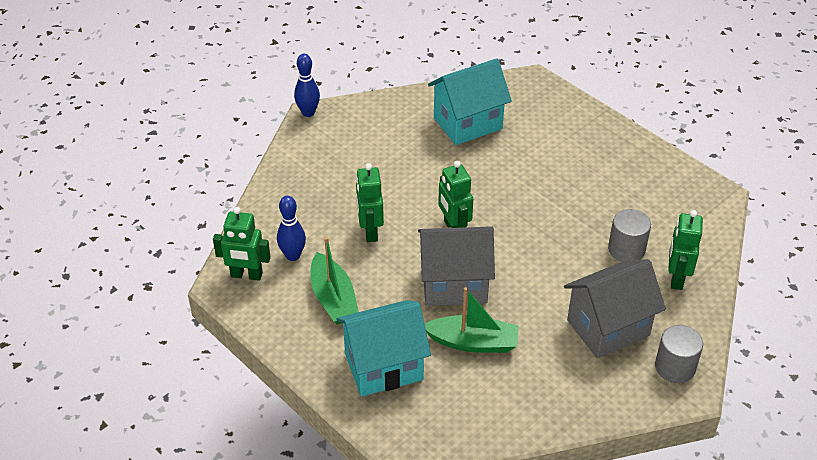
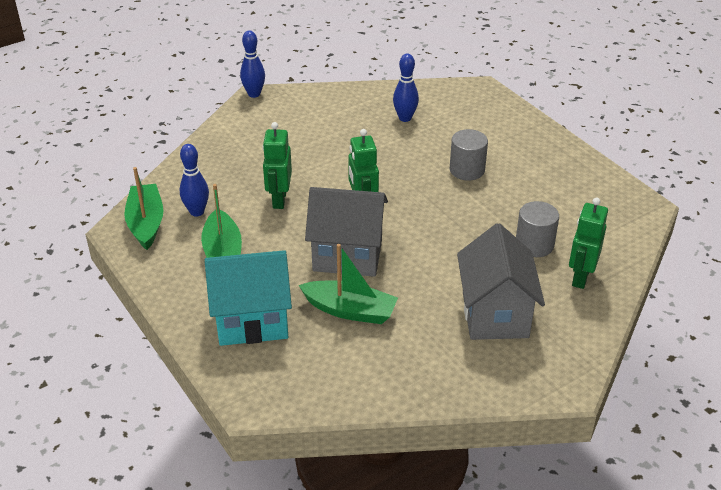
camera: 10 degrees right, 5 degrees down
green robot [213,207,271,281] -> green boat [124,167,163,250]
turquoise house [428,58,512,145] -> blue bowling pin [393,54,419,122]
grey house [564,259,666,358] -> grey house turned 75 degrees counterclockwise [457,223,545,340]
grey cylinder [655,325,703,383] -> grey cylinder moved to [450,129,488,181]

